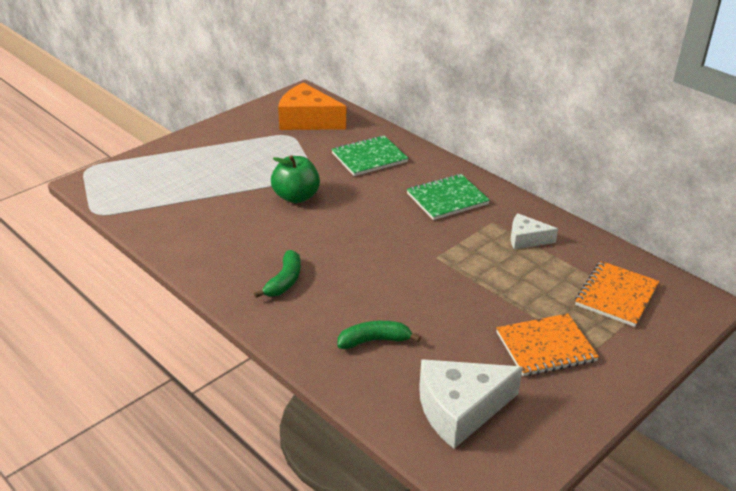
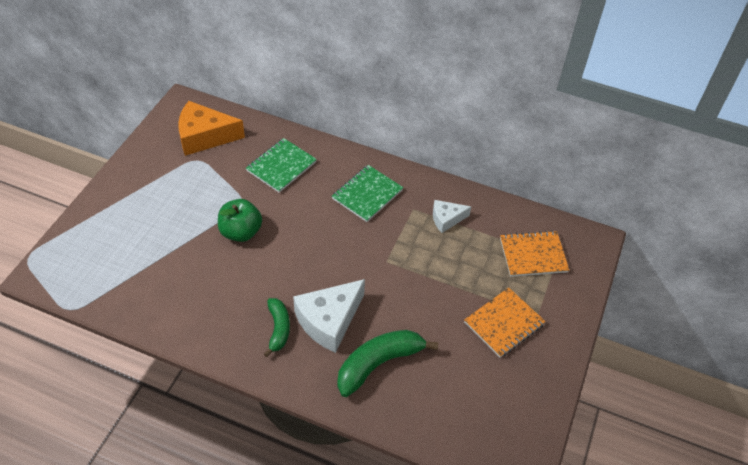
camera: 25 degrees left, 15 degrees up
green banana [337,321,421,349] -> green banana [337,330,438,397], size x1.65
white cheese [419,359,523,449] -> white cheese moved to [293,279,365,353]
orange notebook [575,261,659,327] -> orange notebook turned 75 degrees clockwise [500,230,569,277]

